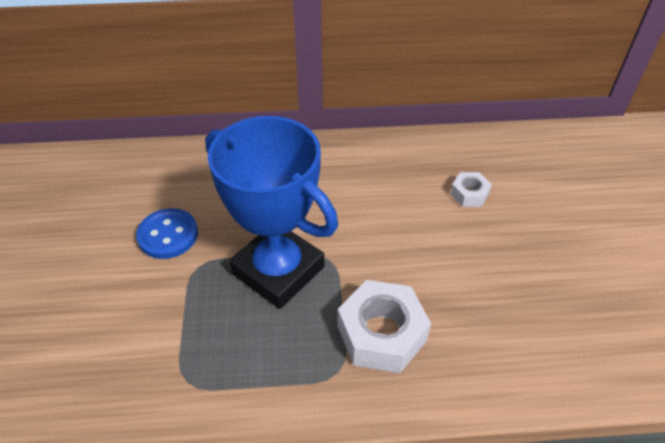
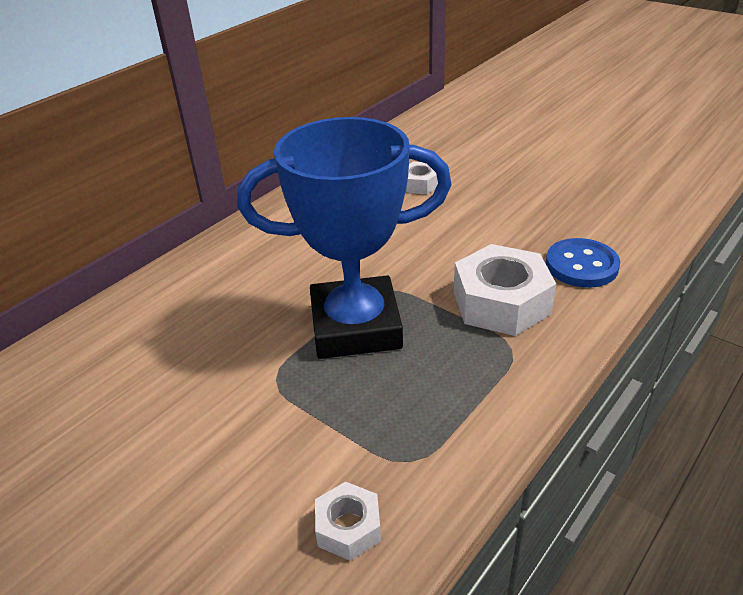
camera: 45 degrees left, 10 degrees down
blue button [136,208,198,259] -> blue button moved to [546,238,620,288]
none -> white nut [315,482,381,561]

